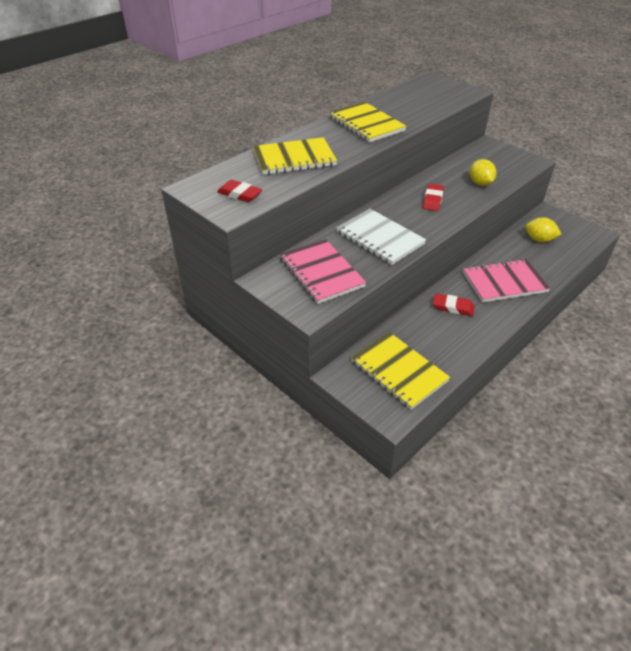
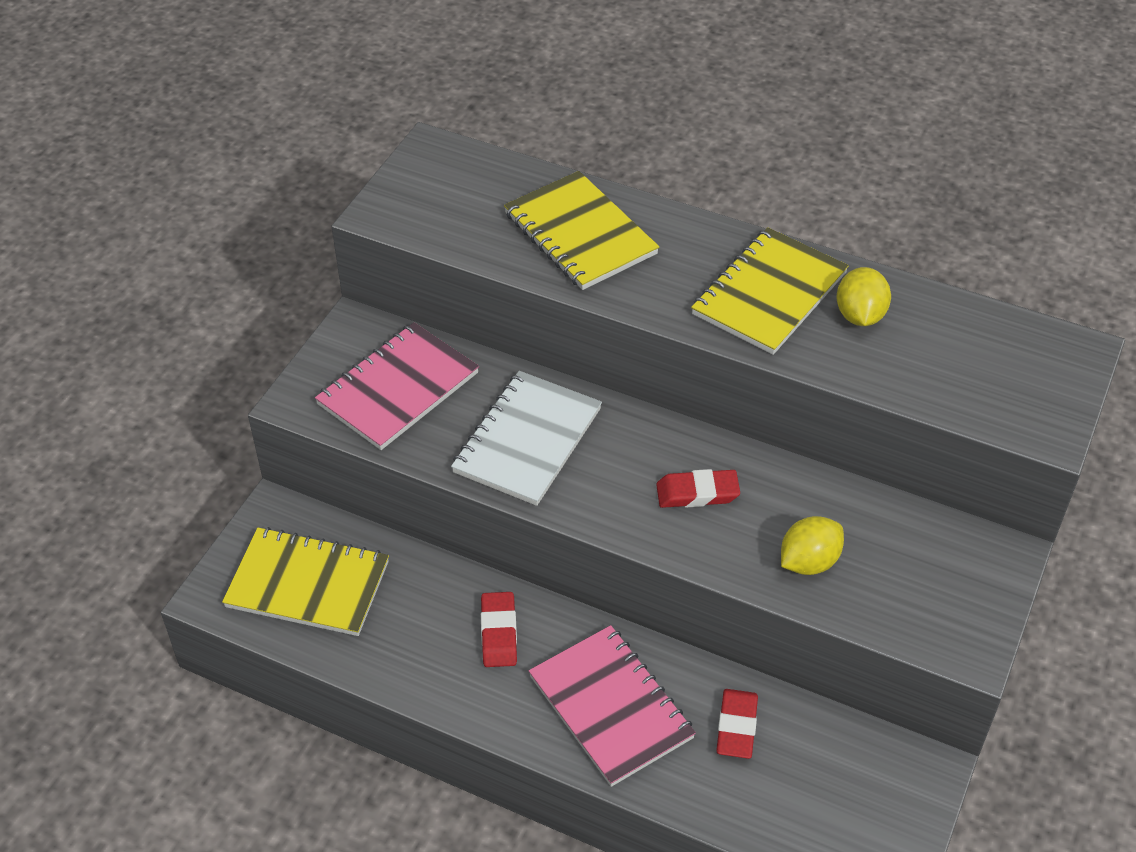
camera: 70 degrees right, 5 degrees up
red eraser [217,180,262,202] -> red eraser moved to [716,689,758,759]
yellow notebook [351,332,450,410] -> yellow notebook turned 75 degrees clockwise [222,527,389,636]
yellow lemon [525,217,561,242] -> yellow lemon moved to [836,267,891,326]

